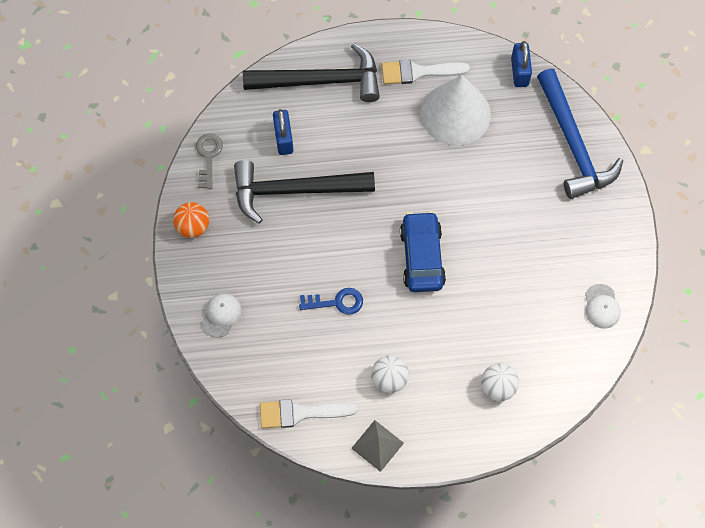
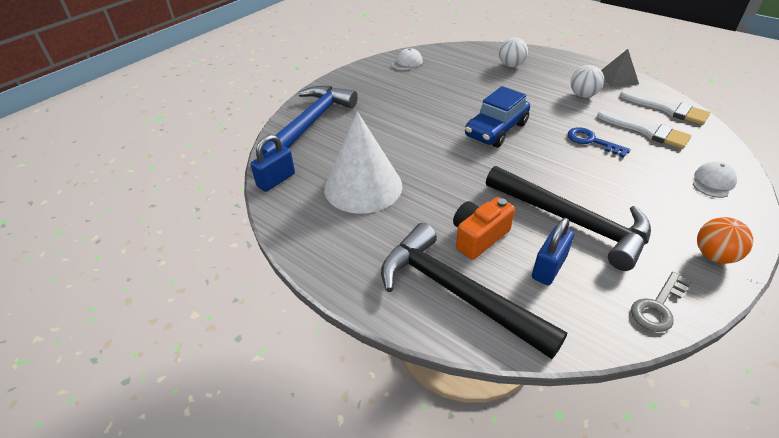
camera: 135 degrees left, 25 degrees down
white cap [201,293,241,337] -> white cap turned 150 degrees clockwise [693,162,737,198]
white brush [382,59,470,84] -> white brush moved to [597,111,691,149]
none -> orange camera [453,197,515,260]

